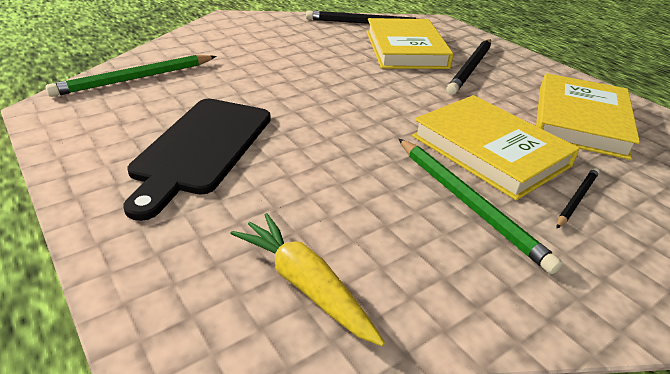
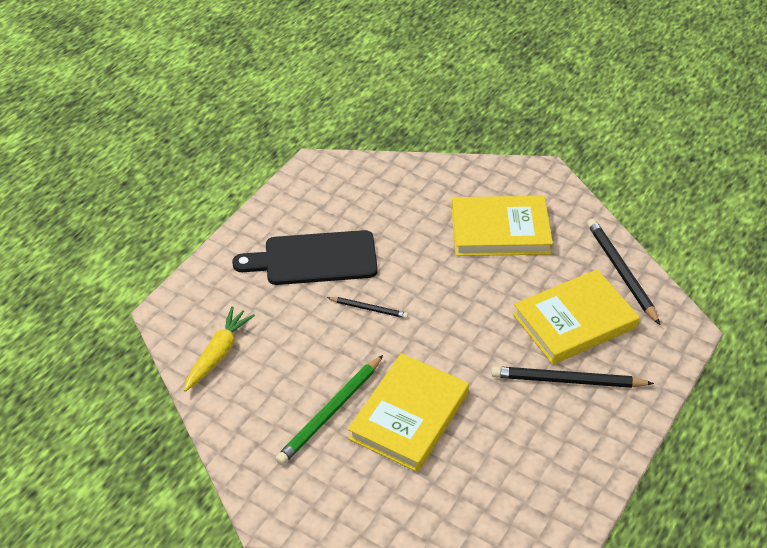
camera: 70 degrees right, 10 degrees up
green pencil [45,55,217,97] -> none
yellow book [536,73,640,160] -> yellow book moved to [451,196,553,256]
black pencil [556,168,600,229] -> black pencil moved to [327,297,408,318]

